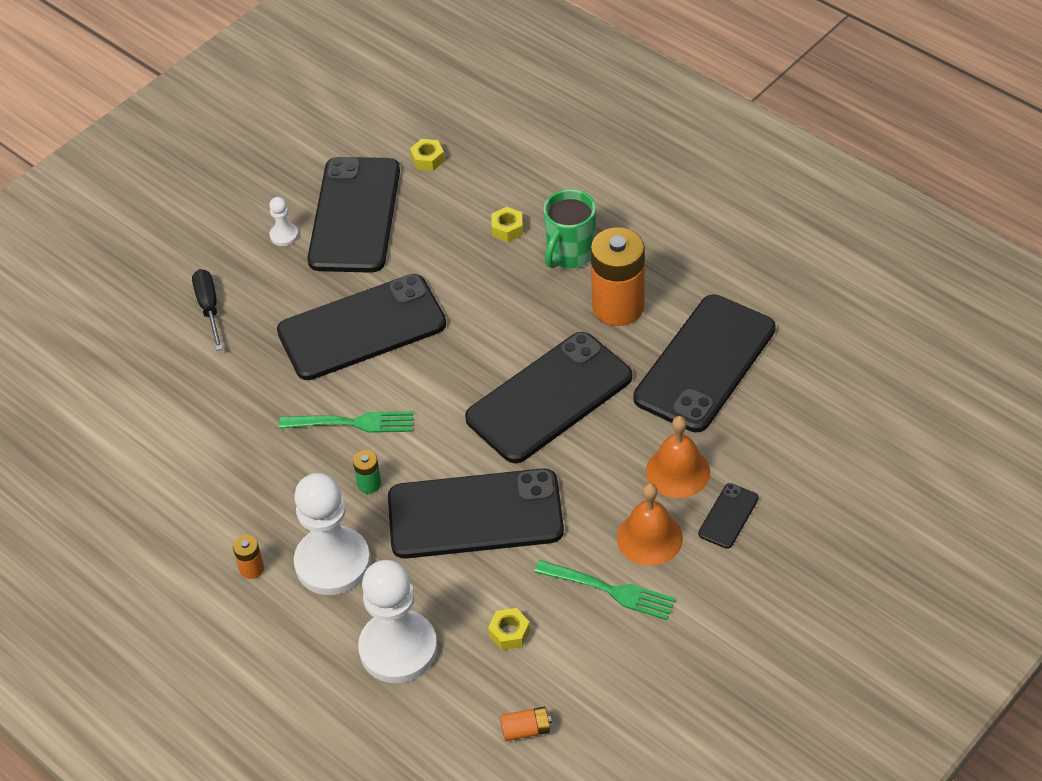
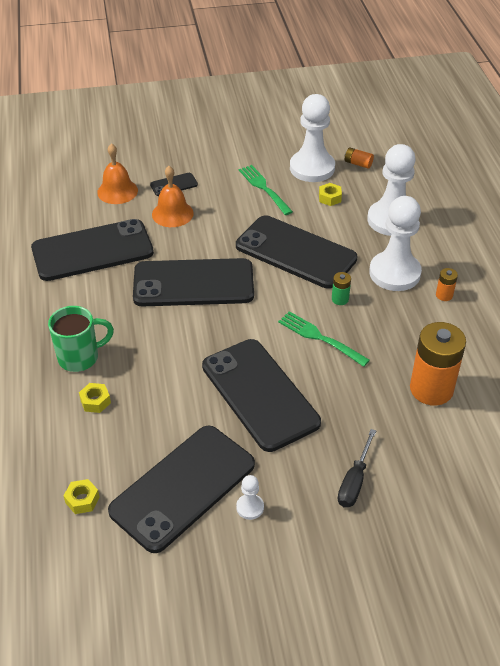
camera: 145 degrees left, 5 degrees down
black phone [277,274,446,380] -> black phone turned 45 degrees clockwise [202,339,321,452]
orange battery [591,227,645,326] -> orange battery moved to [410,322,466,406]
orange bell [617,483,683,566] -> orange bell moved to [97,143,138,204]
none -> white pawn [290,94,335,182]

